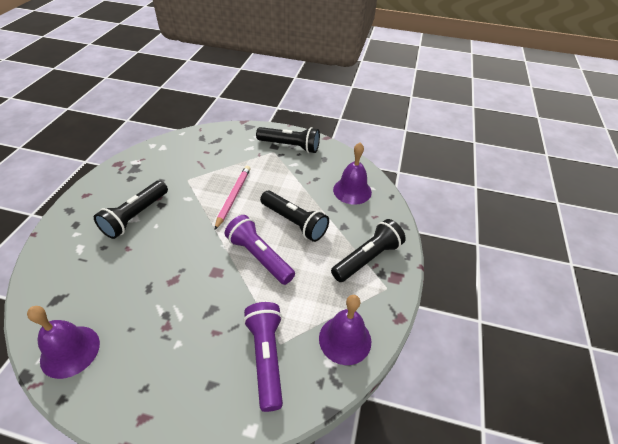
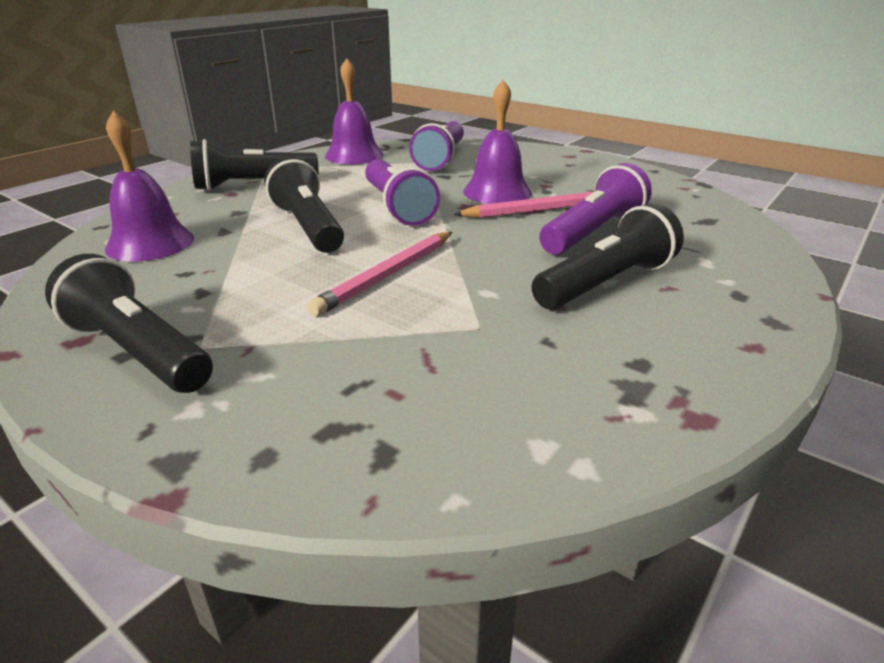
camera: 155 degrees left, 15 degrees down
purple bell [27,306,100,379] -> purple bell moved to [463,80,532,204]
none -> pink pencil [453,191,595,218]
none -> purple flashlight [539,163,652,255]

